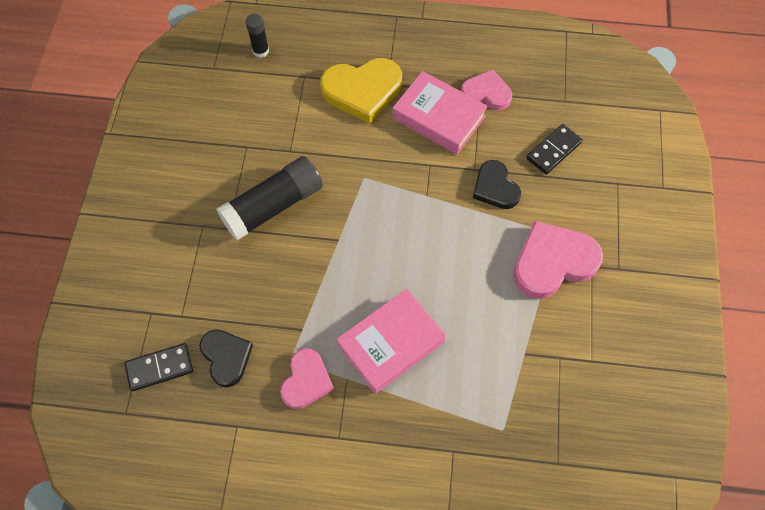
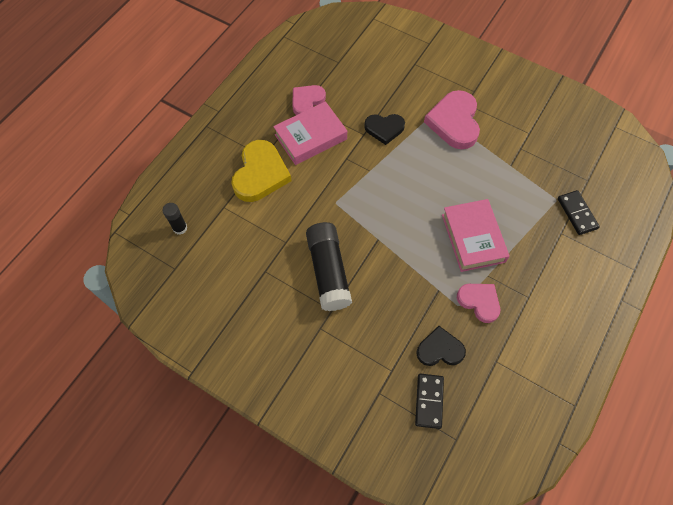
camera: 65 degrees left, 0 degrees up
black domino [526,124,583,175] -> black domino moved to [558,190,600,235]

